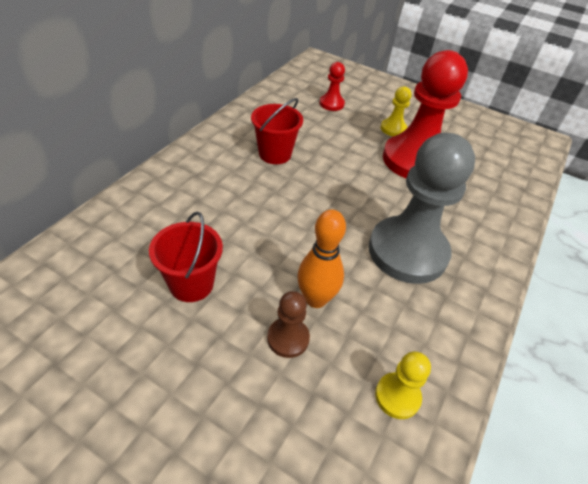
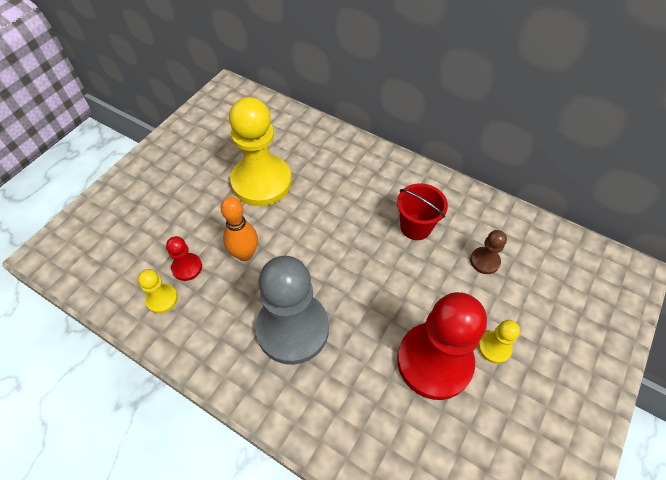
camera: 95 degrees right, 10 degrees up
red bucket [149,212,223,302] -> yellow pawn [229,97,292,206]
brown pawn [267,291,310,358] -> brown pawn moved to [470,230,507,274]
red pawn [319,62,345,111] -> red pawn moved to [166,236,202,281]

